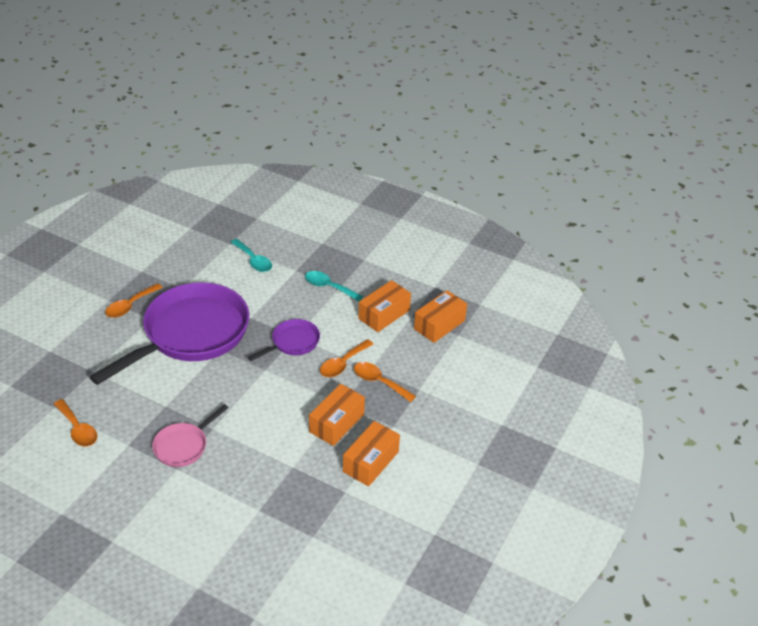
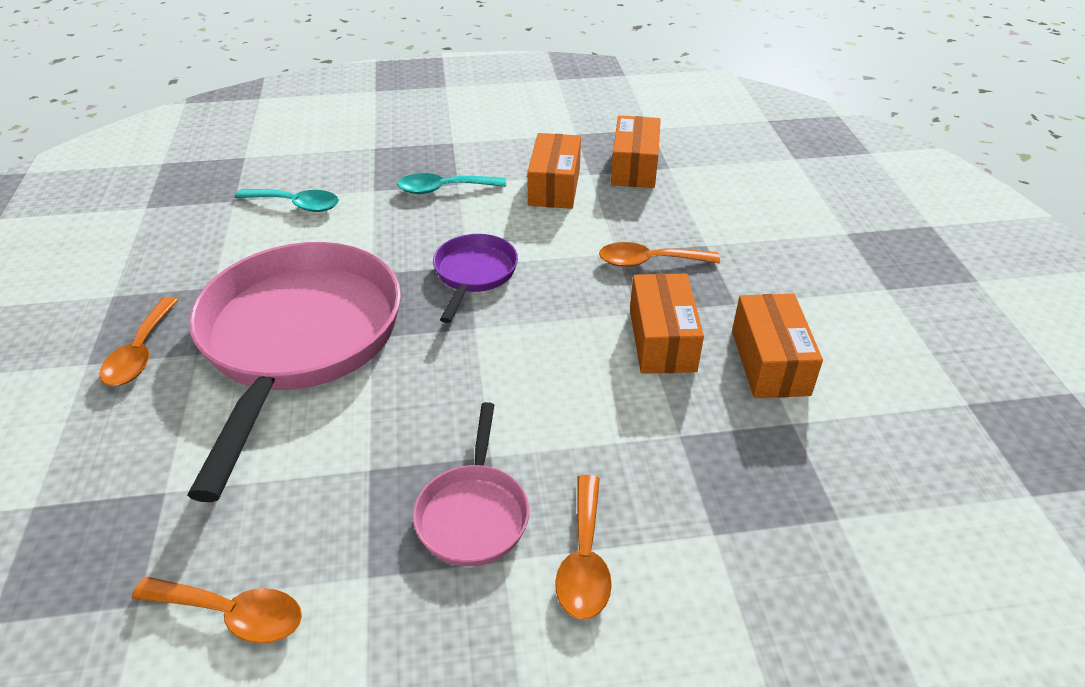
camera: 35 degrees left, 0 degrees up
purple pan [90,282,249,385] -> pink pan [187,242,401,502]
orange spoon [320,339,373,377] -> orange spoon moved to [555,475,612,620]

